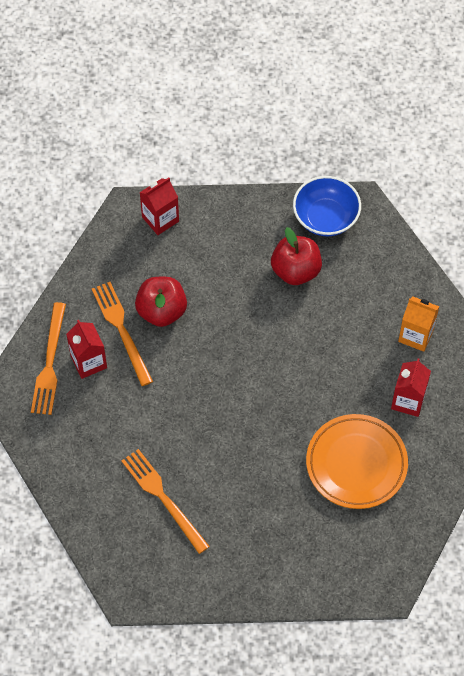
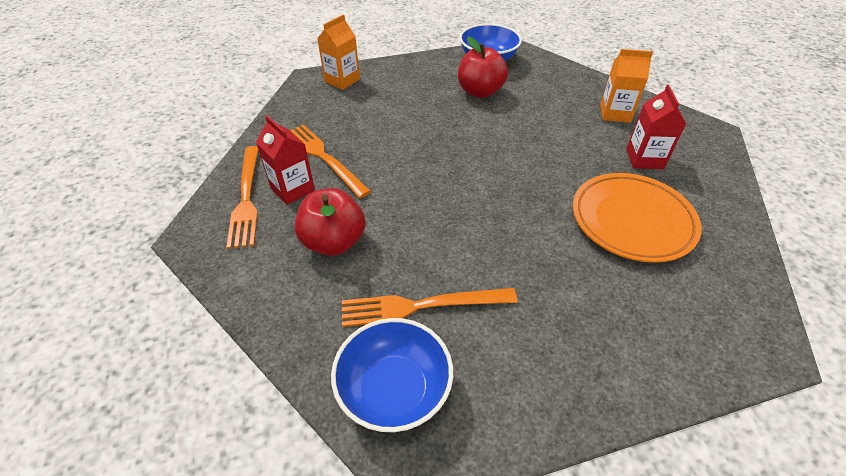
camera: 15 degrees left, 15 degrees down
orange fork [121,449,210,554] -> orange fork turned 45 degrees counterclockwise [342,288,518,327]
red apple [135,277,187,327] -> red apple moved to [295,188,366,256]
red carton [139,177,179,235] -> orange carton [317,15,360,90]
none -> blue bowl [331,318,453,432]

